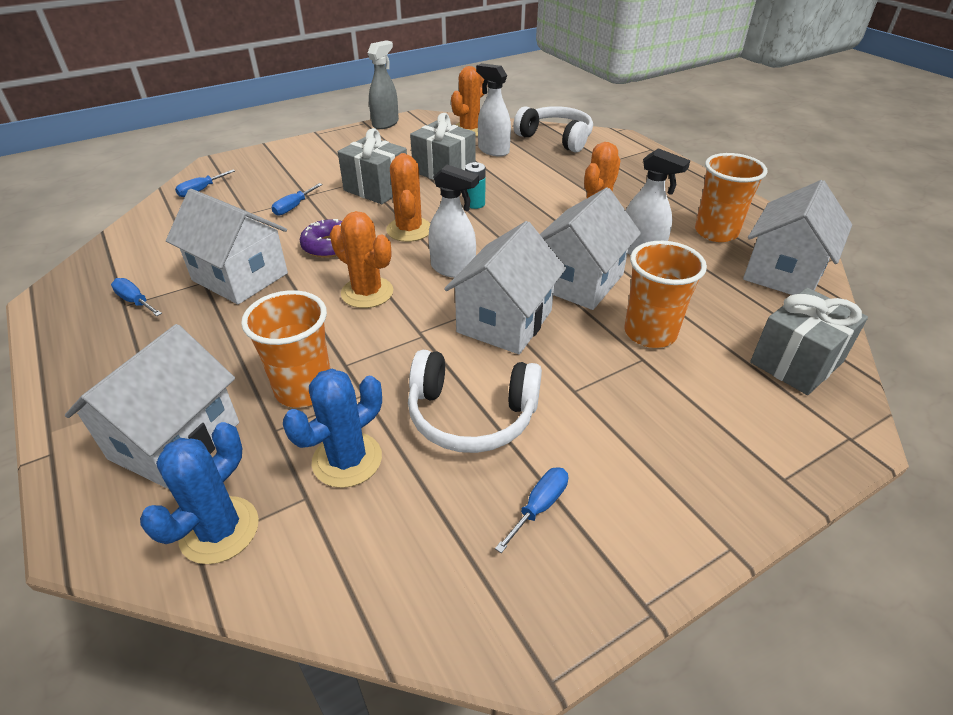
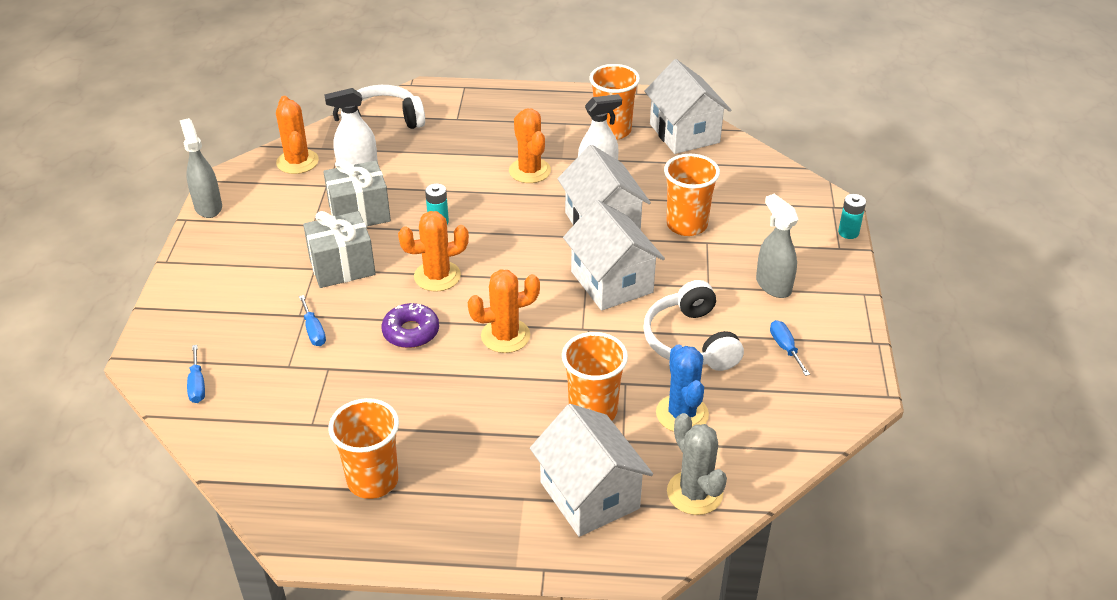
camera: 55 degrees left, 0 degrees up
blue screwdriver [111,278,162,316] -> orange cup [329,398,399,499]
blue cactus [140,422,259,564] -> grey cactus [667,413,727,515]
white house [166,189,288,304] -> none
orange cactus [386,153,431,242] -> orange cactus turned 45 degrees counterclockwise [398,211,469,292]
white headphones [408,350,542,453] -> white headphones turned 120 degrees clockwise [643,280,744,371]
white spray bottle [429,164,479,278] -> none
grey gift [750,288,868,395] -> none
none -> grey spray bottle [756,194,799,298]
none -> turquoise battery [838,194,866,239]

